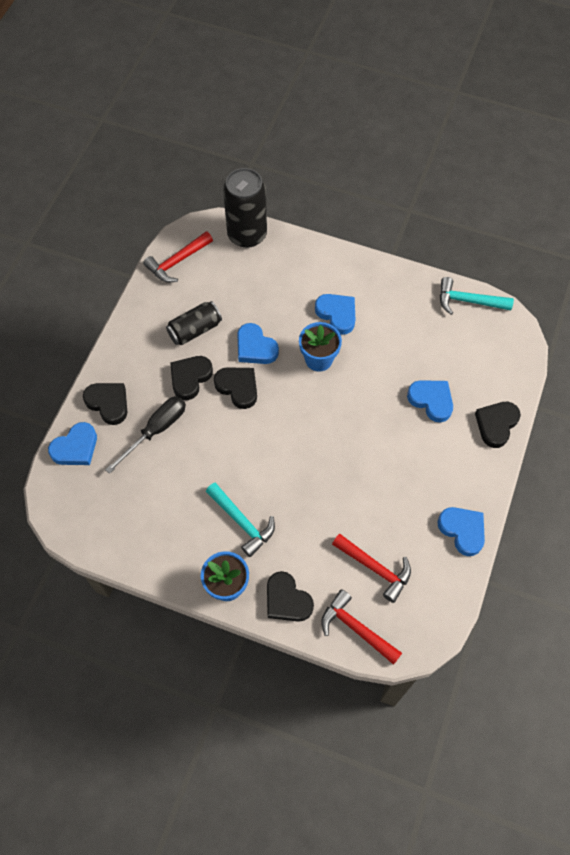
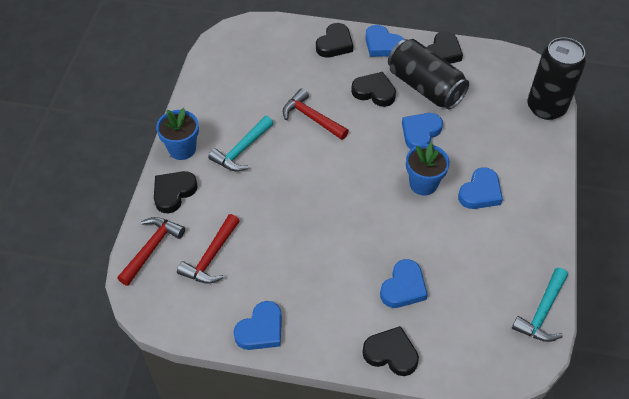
camera: 80 degrees right, 10 degrees down
blue heart [48,422,97,465] -> blue heart moved to [365,25,404,57]
black screwdriver [105,396,186,474] -> none
red hammer [143,231,213,282] -> red hammer moved to [283,88,349,140]
black can [166,301,222,345] -> black can [388,39,469,109], size x1.61
black heart [214,367,257,409] -> black heart moved to [426,31,463,64]
turquoise hammer [440,277,514,315] -> turquoise hammer turned 150 degrees counterclockwise [512,268,568,342]

